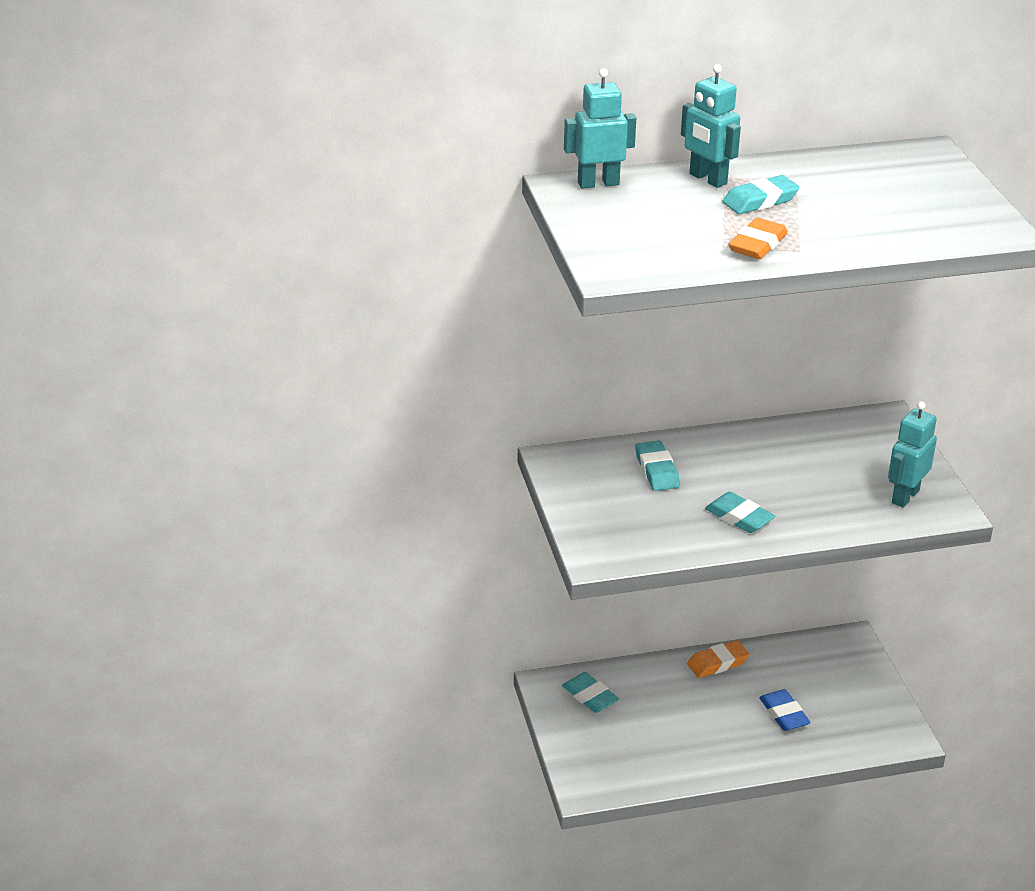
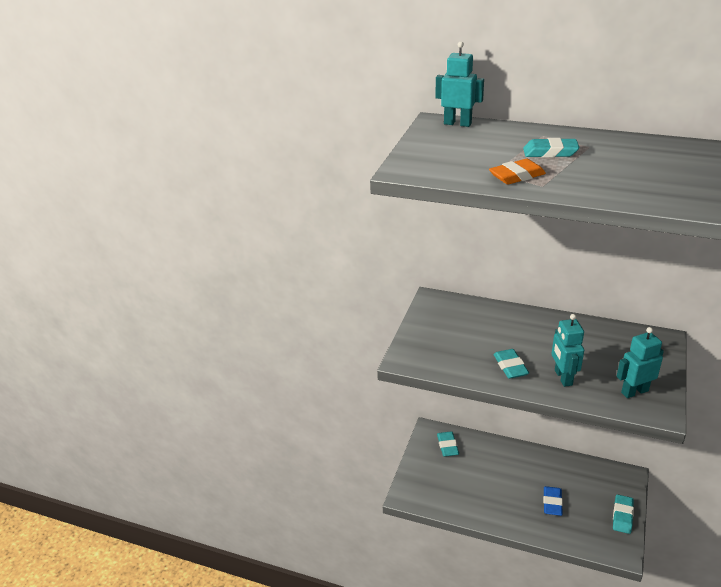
camera: 35 degrees right, 0 degrees up
turquoise eraser [635,441,680,491] -> turquoise eraser moved to [613,494,634,534]
turquoise robot [681,64,741,188] -> turquoise robot moved to [552,314,584,387]
orange eraser [687,640,749,678] -> none

